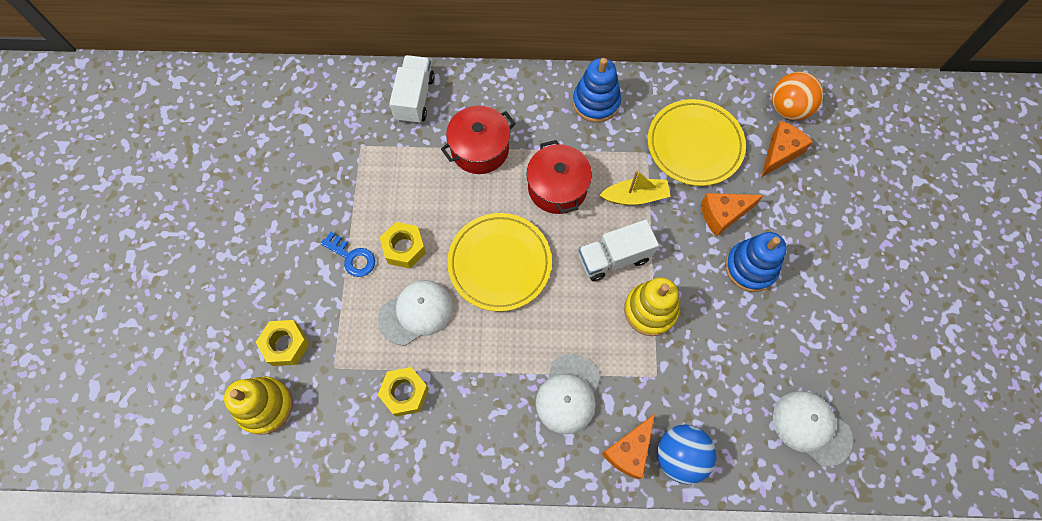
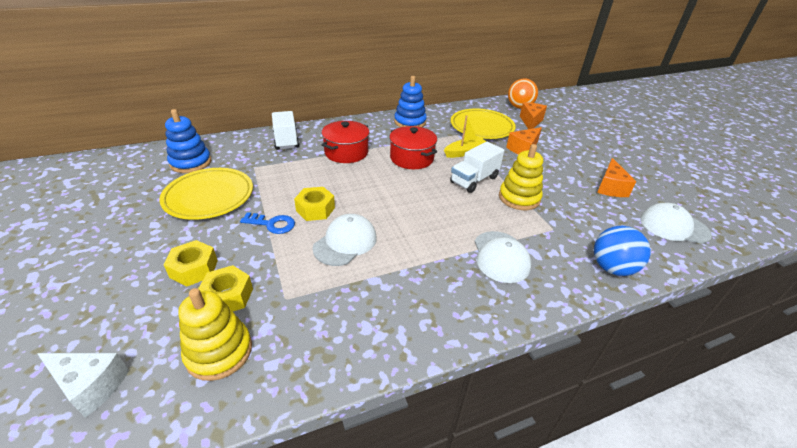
camera: 25 degrees left, 30 degrees down
yellow nut [378,367,429,416] -> yellow nut moved to [164,240,218,286]
yellow plate [447,213,552,312] -> yellow plate moved to [159,168,253,220]
orange cheese [602,414,655,479] -> orange cheese moved to [597,158,636,197]
blue stacking toy [725,232,787,292] -> blue stacking toy moved to [165,109,211,173]
none -> white cheese [37,353,129,418]

